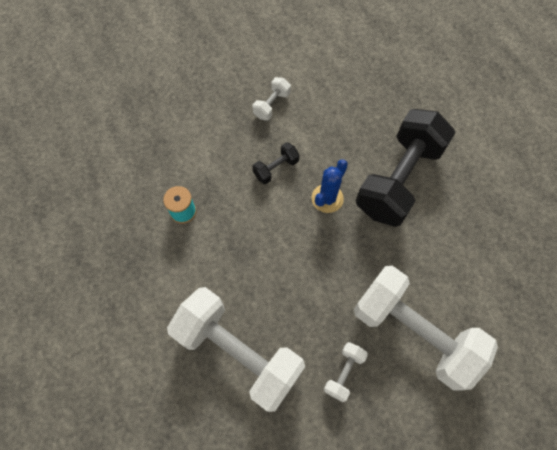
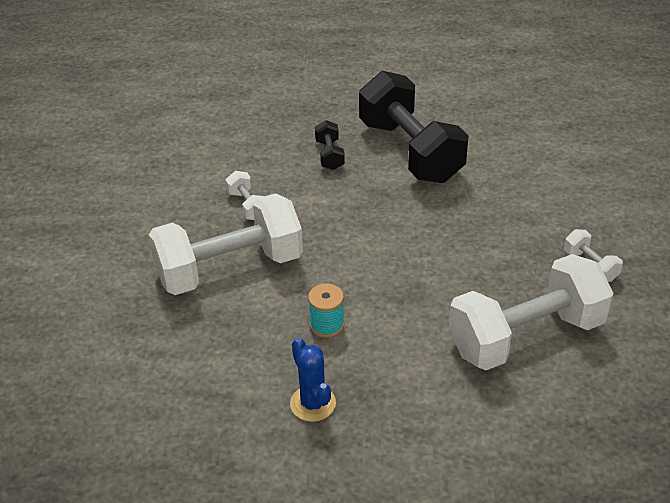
camera: 60 degrees left, 25 degrees down
black dumbbell [252,142,299,184] -> black dumbbell moved to [315,120,345,170]
blue cactus [312,159,348,213] -> blue cactus moved to [290,338,336,422]
white dumbbell [354,266,498,391] -> white dumbbell moved to [149,193,303,295]

